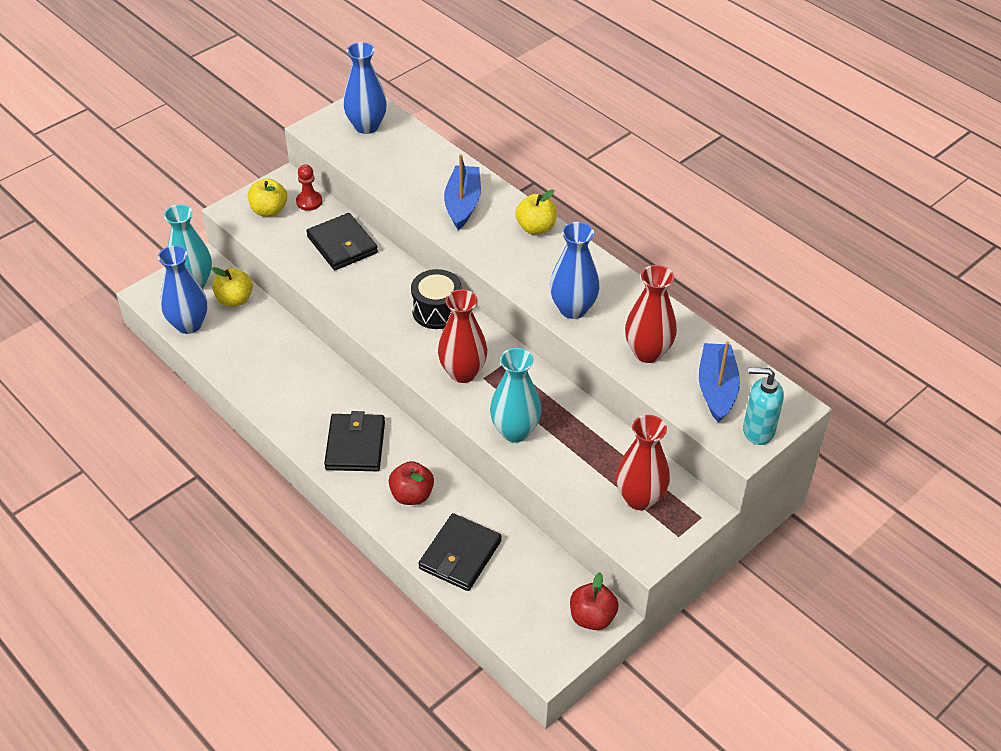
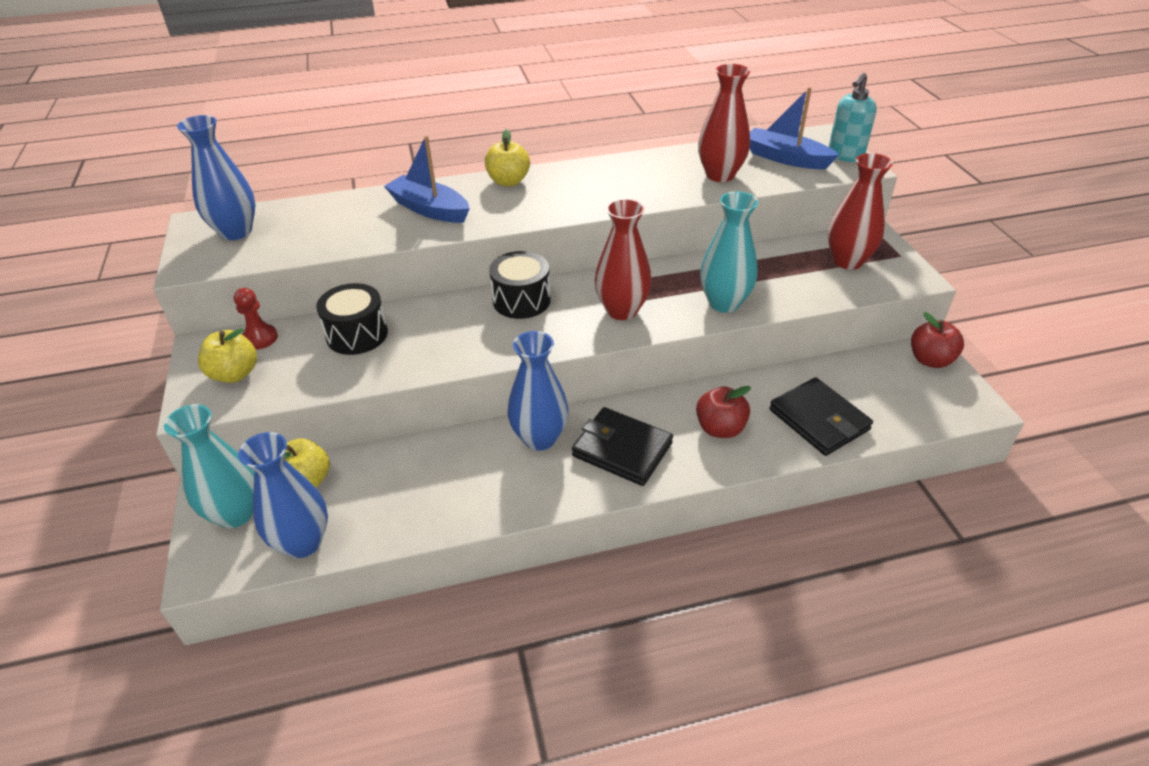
camera: 60 degrees left, 5 degrees down
black wallet [306,213,378,270] -> black drum [316,283,388,355]
blue vase [550,222,600,319] -> blue vase moved to [507,331,569,451]

